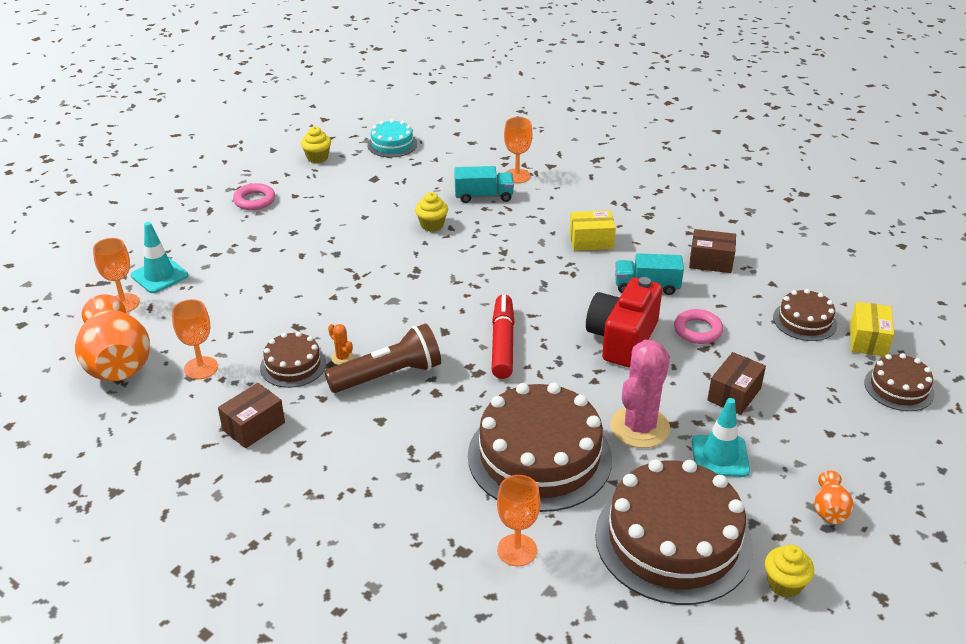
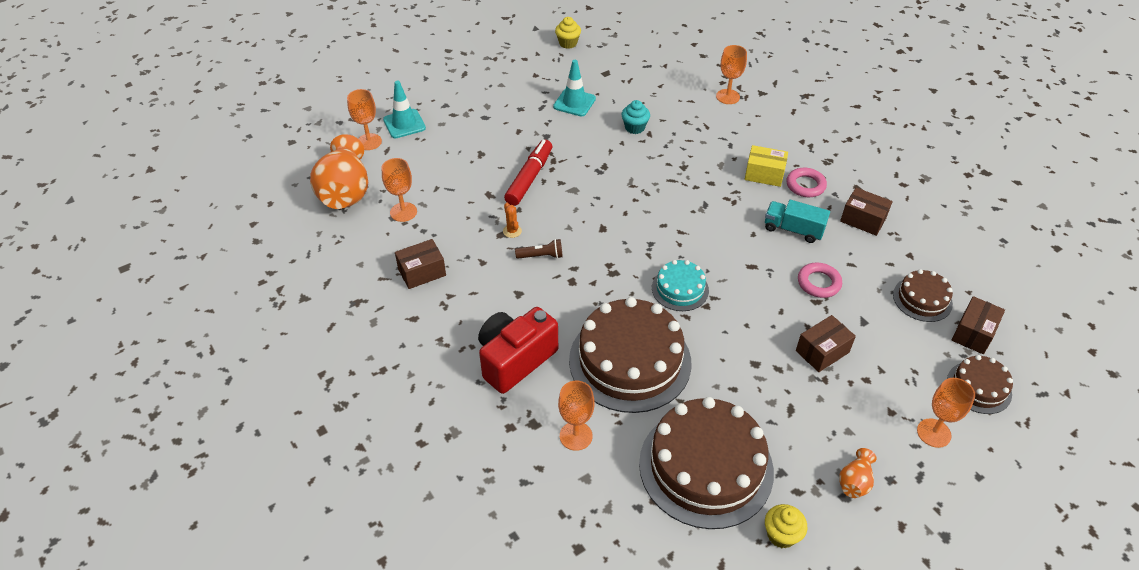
camera: 20 degrees right, 10 degrees up
pink ring [233,183,275,210] -> pink ring moved to [787,168,827,197]
brown cake [260,332,326,388] -> none
brown flashlight [325,323,441,393] -> brown flashlight [515,239,563,259], size x0.50
turquoise cake [367,119,417,158] -> turquoise cake moved to [652,260,709,311]
yellow cupcake [415,192,448,232] -> turquoise cupcake [621,100,650,134]
turquoise truck [454,166,514,203] -> none
red marker [492,294,515,379] -> red marker moved to [504,139,552,206]
red camera [586,277,662,368] -> red camera moved to [478,307,558,394]
pink cactus [610,340,670,448] -> none
turquoise traffic cone [692,398,750,477] -> turquoise traffic cone moved to [553,60,596,116]
yellow box [850,302,894,356] -> brown box [952,296,1005,354]
none -> orange goblet [917,378,975,448]

